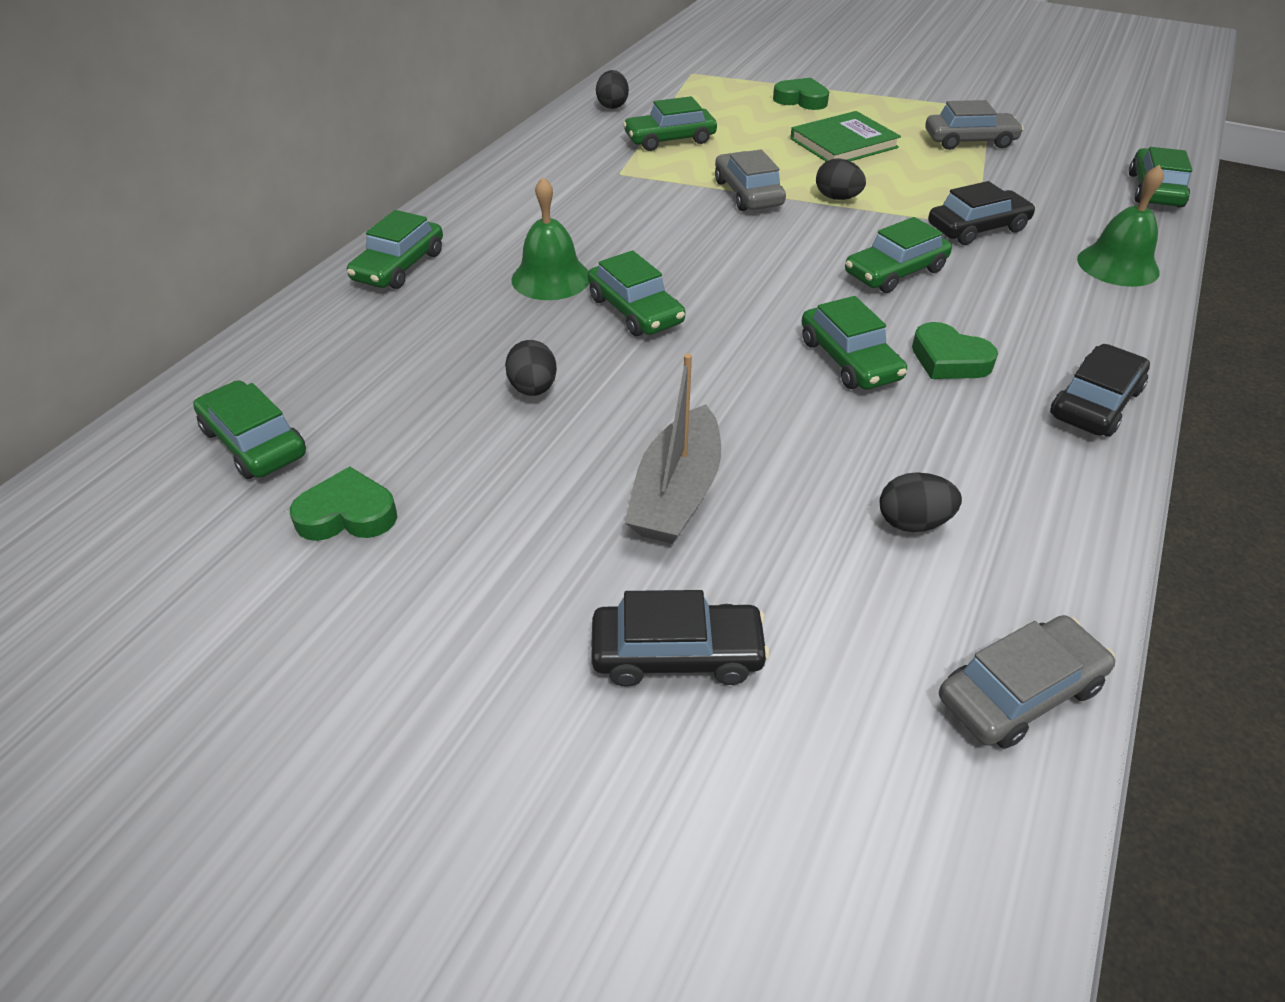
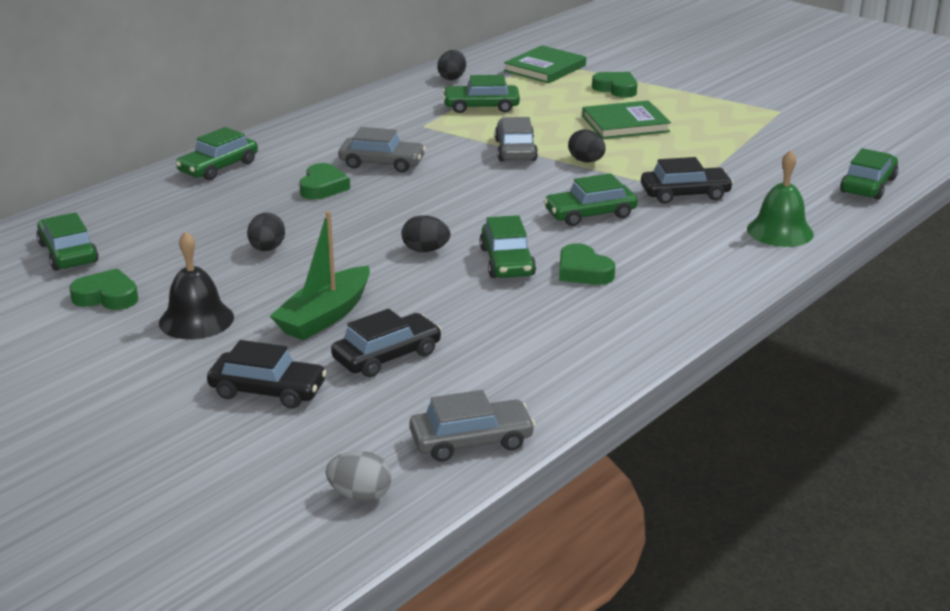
camera: 15 degrees right, 15 degrees down
green bell [511,177,589,300] -> green heart [299,163,350,200]
green car [588,250,685,336] -> none
grey boat [625,353,721,544] -> green boat [270,211,370,340]
black egg [880,472,962,532] -> black egg moved to [401,215,450,252]
grey car [925,100,1024,150] -> grey car moved to [339,127,426,173]
black car [1050,344,1150,437] -> black car moved to [331,309,442,378]
none -> black bell [159,231,234,339]
none -> grey egg [326,451,392,502]
none -> green book [504,45,586,83]

